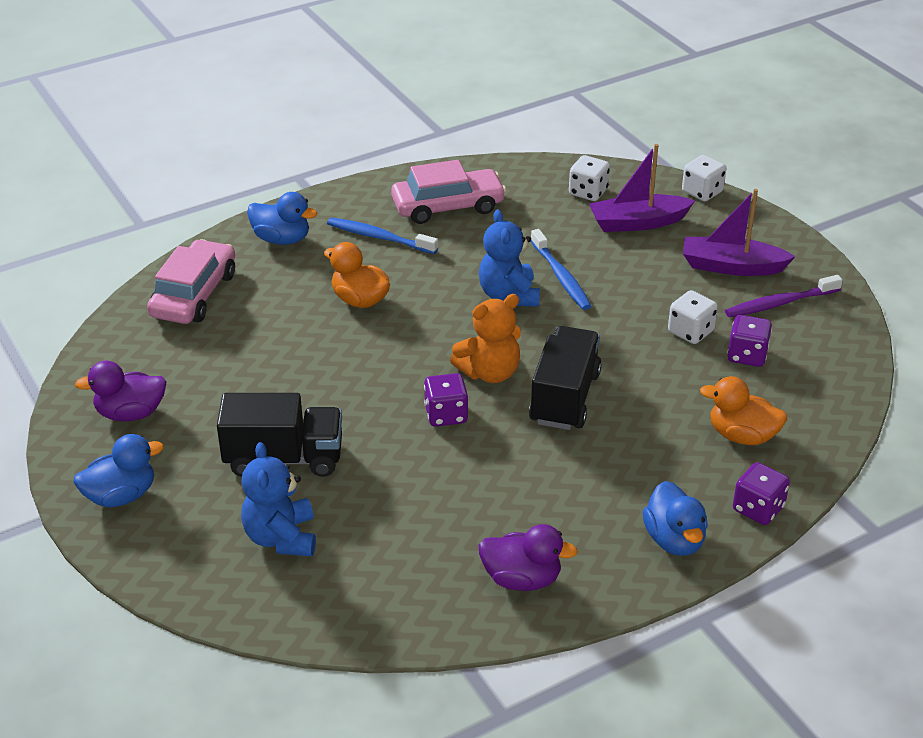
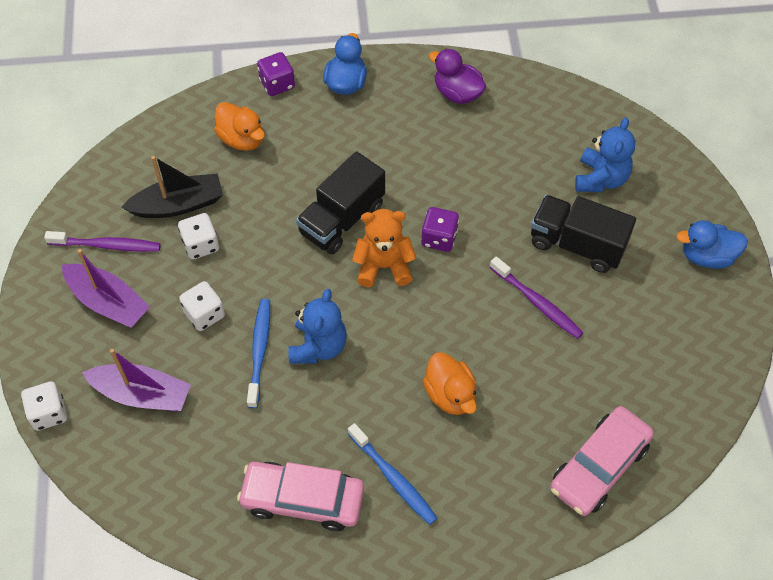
camera: 155 degrees left, 20 degrees up
purple duck [75,361,166,421] -> none
blue duck [247,192,317,245] -> none
white dice [569,155,610,201] -> white dice moved to [179,281,225,331]
purple dice [727,315,772,367] -> black boat [121,156,223,218]
none -> purple toothbrush [490,256,584,339]

